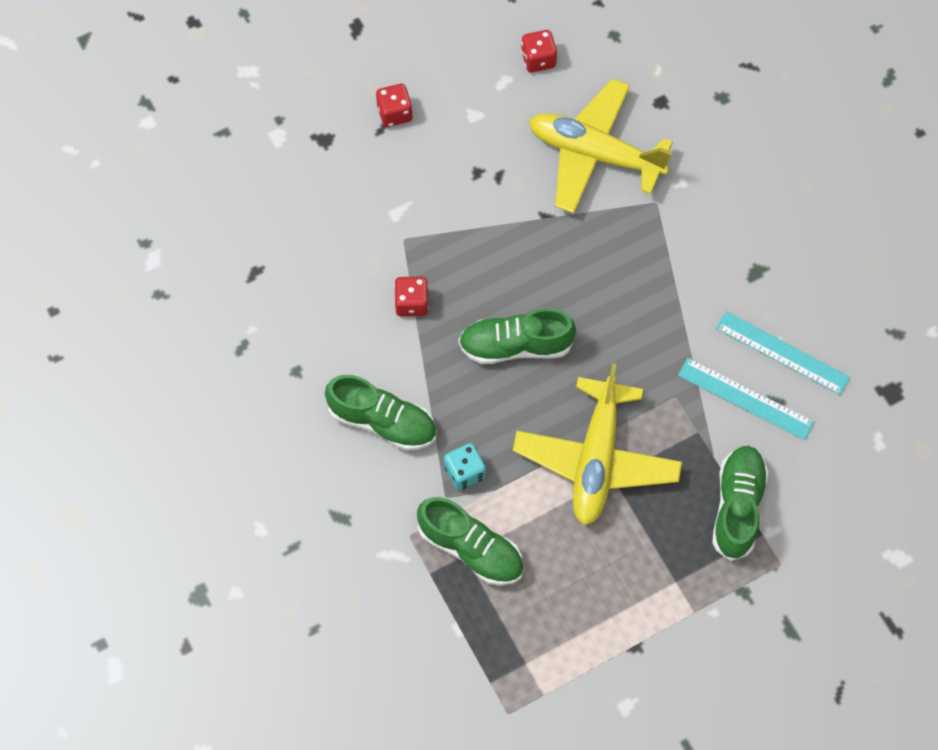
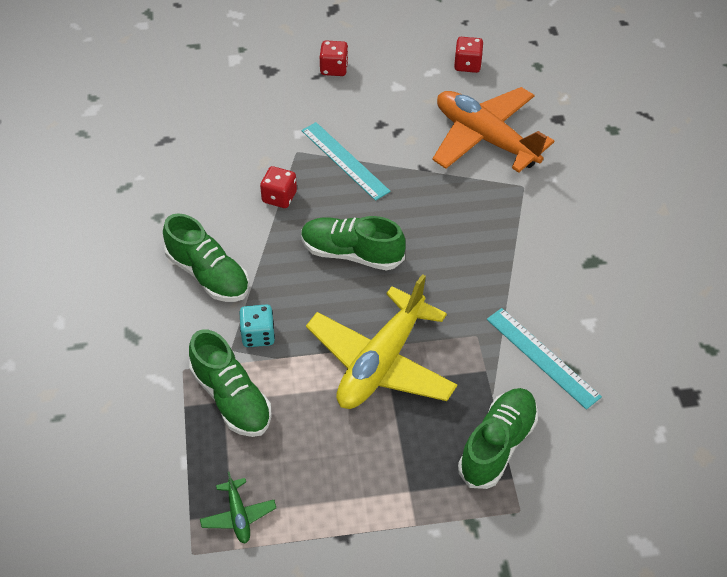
camera: 20 degrees right, 15 degrees down
yellow plane [529,79,673,214] -> orange plane [432,87,554,173]
turquoise ruler [716,311,850,395] -> turquoise ruler moved to [301,122,391,201]
none -> green plane [200,472,276,544]

